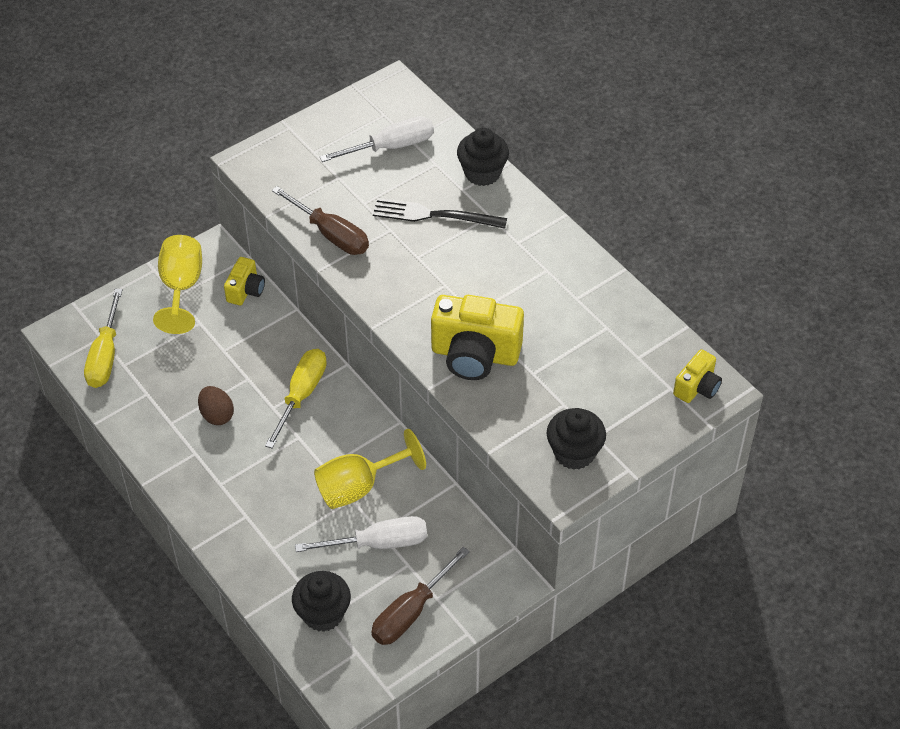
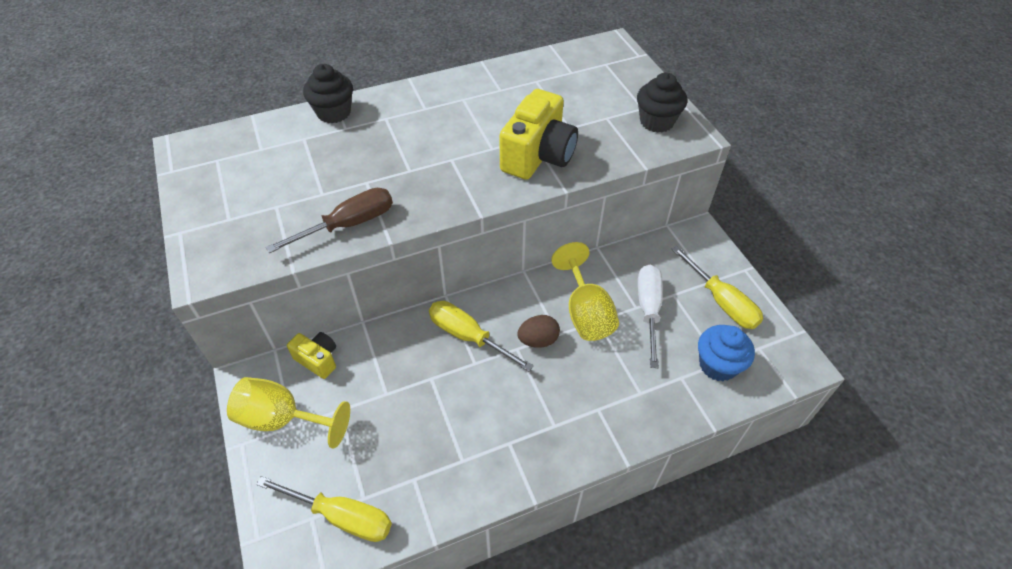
camera: 75 degrees left, 0 degrees up
brown egg [198,386,234,425] -> brown egg moved to [517,315,560,348]
black cupcake [292,571,351,632] -> blue cupcake [698,325,755,381]
white screwdriver [319,116,434,162] -> none
brown screwdriver [371,547,470,645] -> yellow screwdriver [672,246,763,329]
black fork [373,198,507,229] -> none
yellow camera [673,349,722,403] -> none

